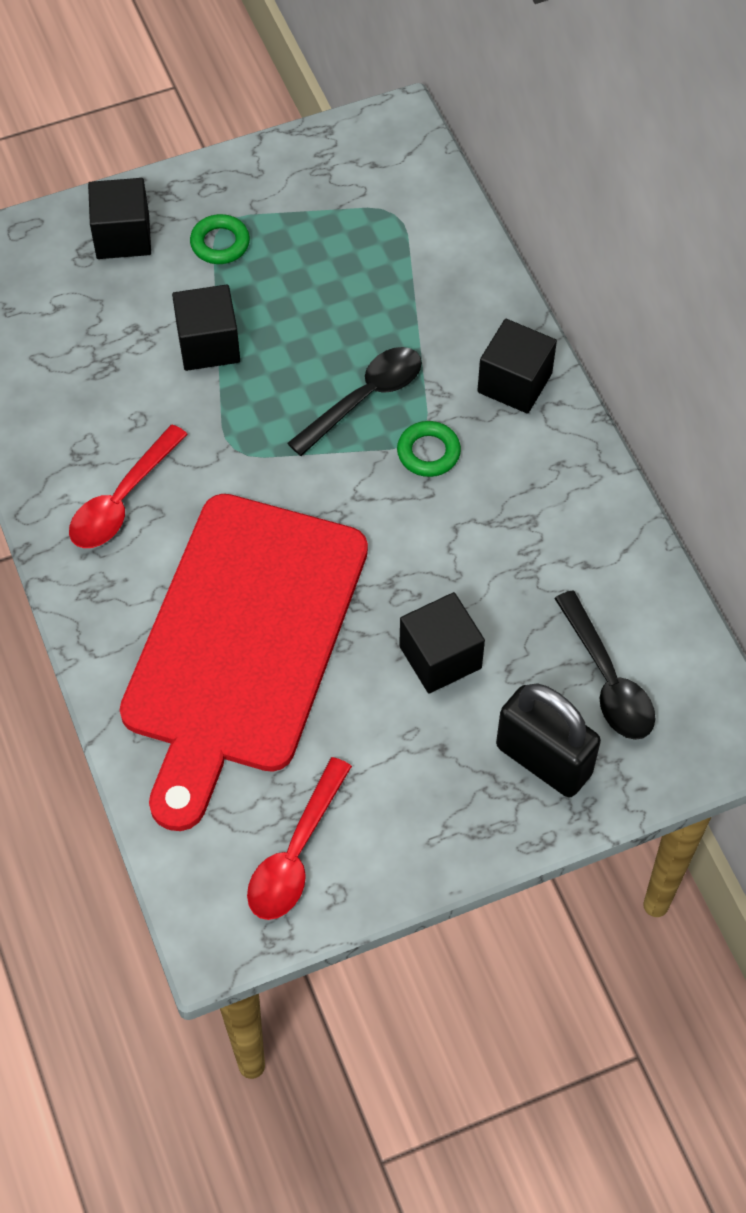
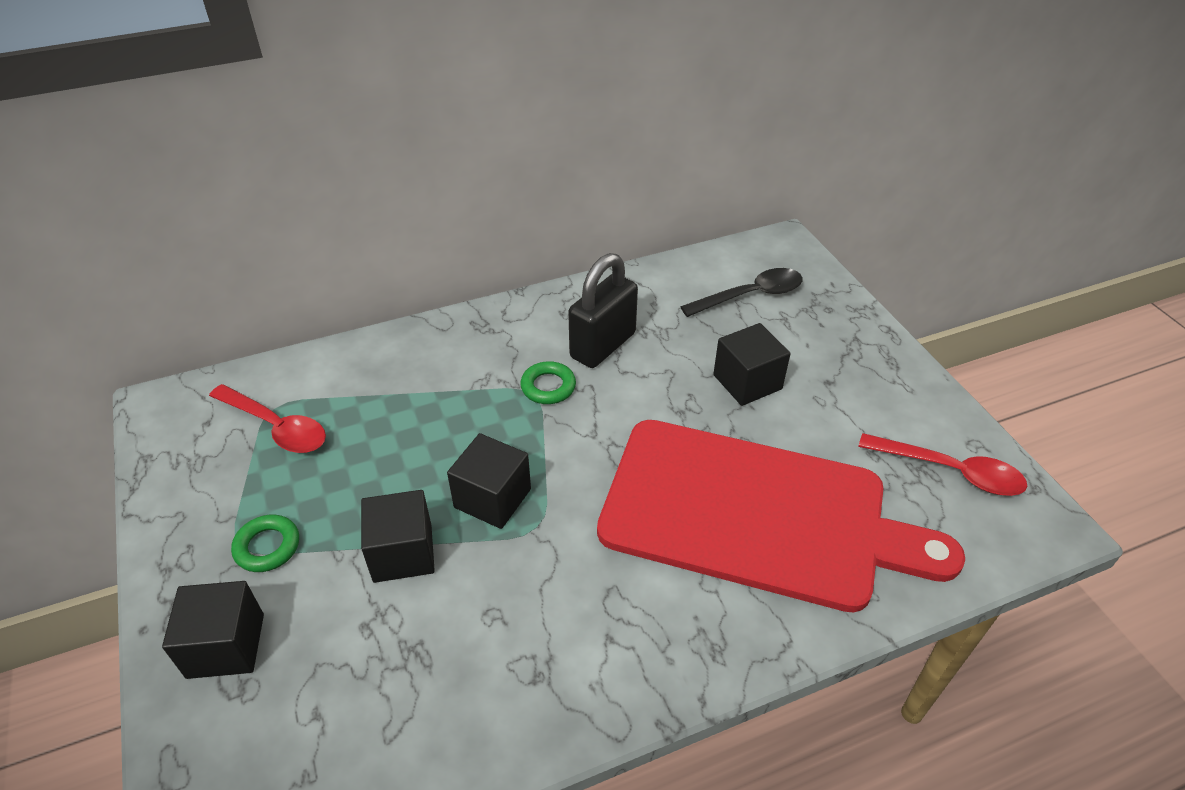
camera: 90 degrees left, 15 degrees down
red spoon [69,424,188,548] -> red spoon moved to [209,384,326,453]
black spoon [288,347,422,456] -> none
black cube [477,319,557,414] -> black cube moved to [447,433,531,529]
black padlock [496,683,601,798] -> black padlock moved to [568,253,638,368]

